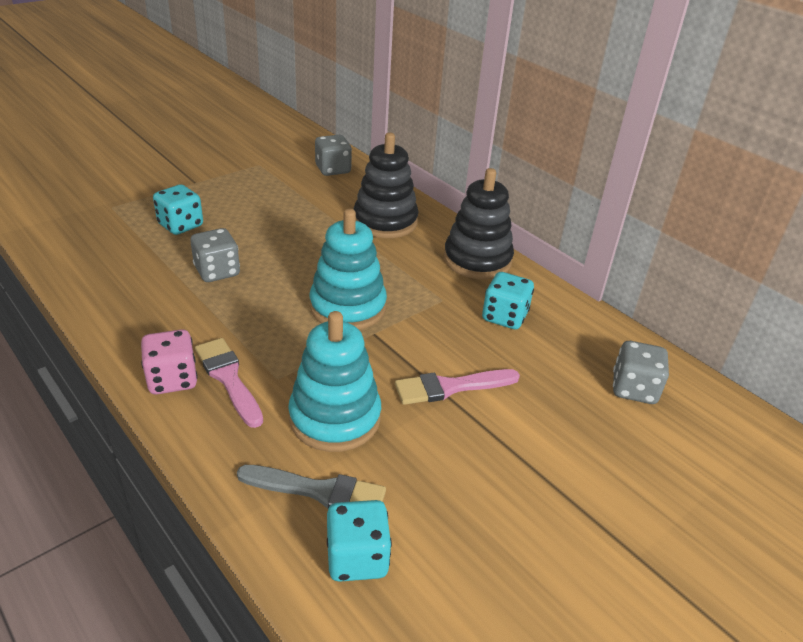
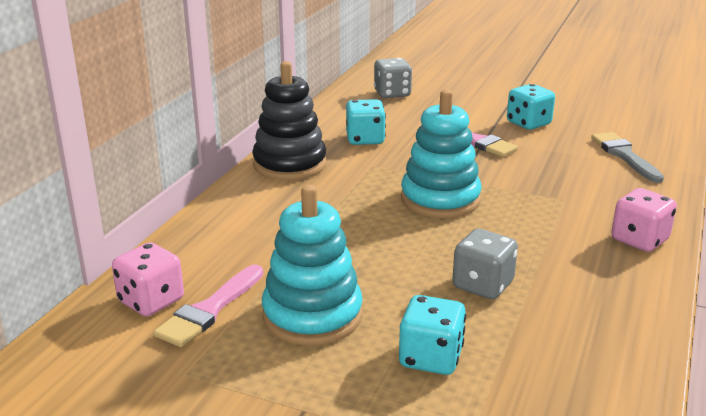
camera: 115 degrees left, 10 degrees down
pink brush [195,338,263,428] -> pink brush moved to [154,265,263,347]
turquoise stacking toy [288,311,381,452] -> turquoise stacking toy moved to [262,185,363,345]
grey dice [315,135,352,176] -> pink dice [112,242,184,316]
turquoise dice [327,500,392,582] -> turquoise dice moved to [507,84,555,130]
black stacking toy [354,133,418,238] -> none

